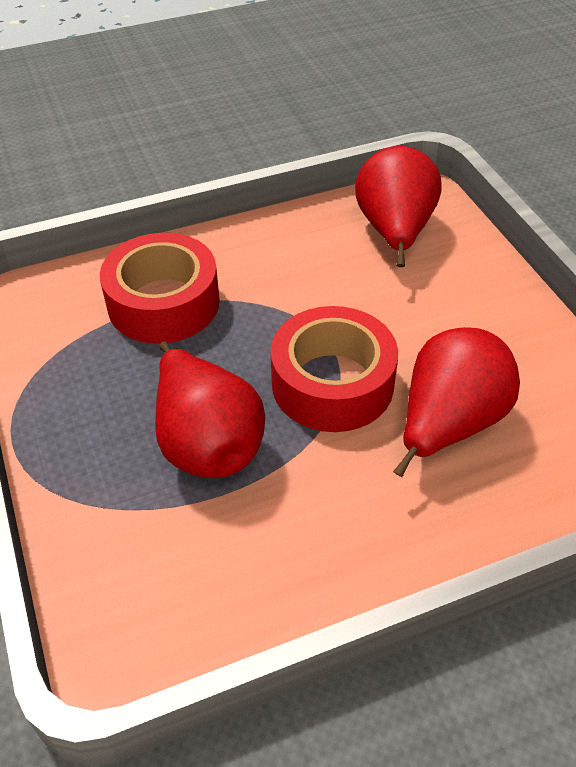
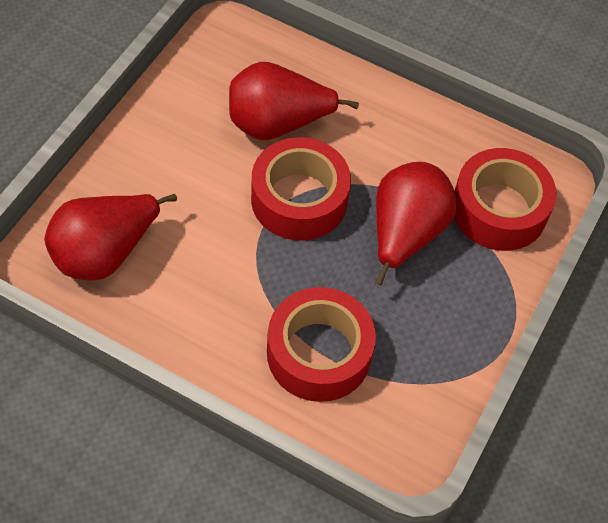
camera: 135 degrees left, 10 degrees up
none -> red tape [454,148,556,251]

